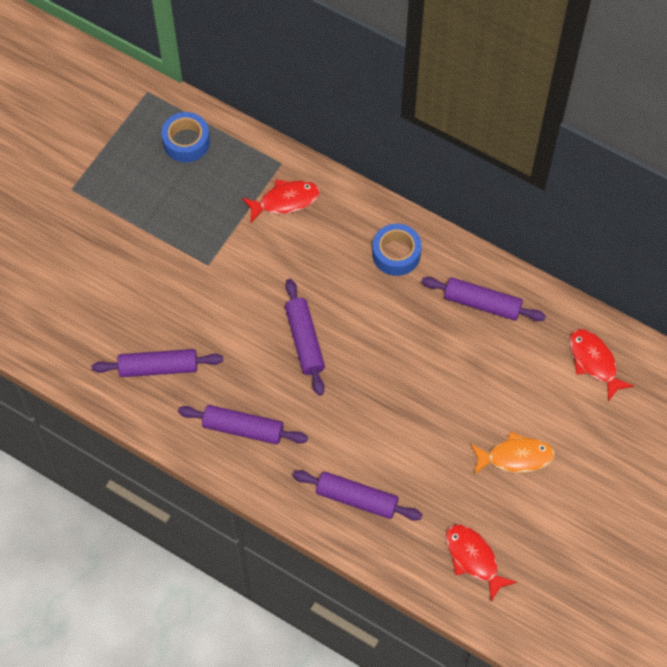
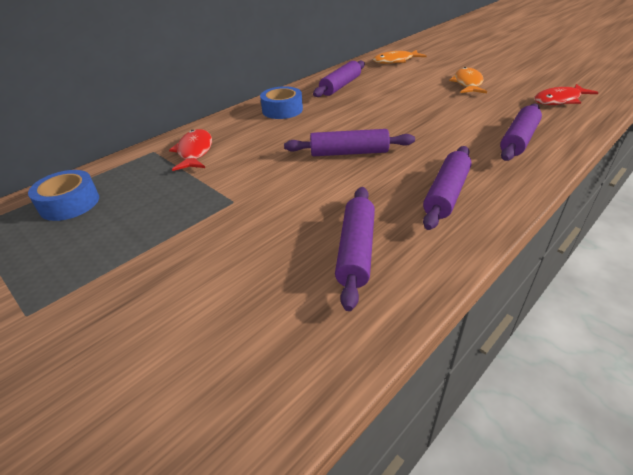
camera: 75 degrees left, 25 degrees down
red fish [569,329,634,401] -> orange fish [373,50,427,64]

